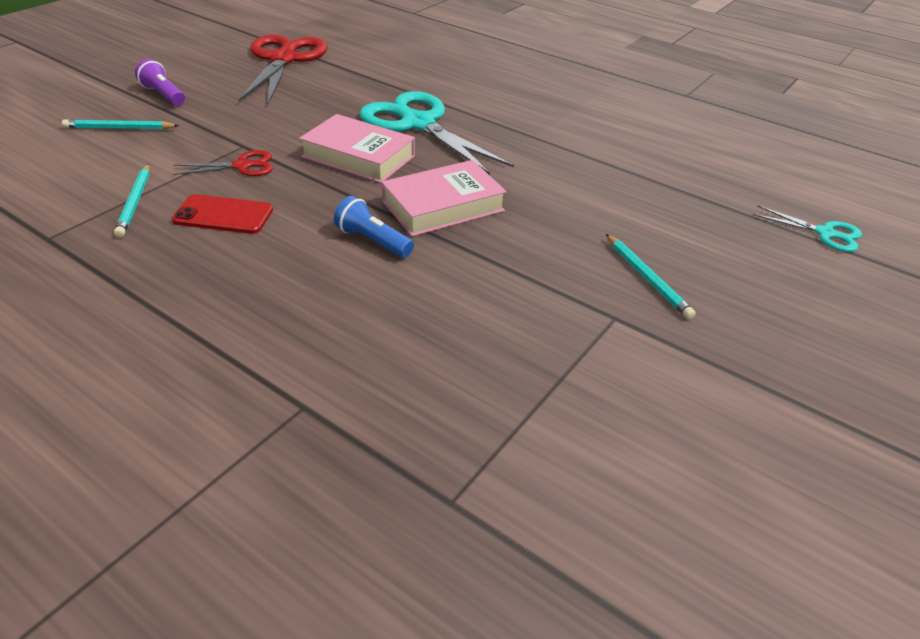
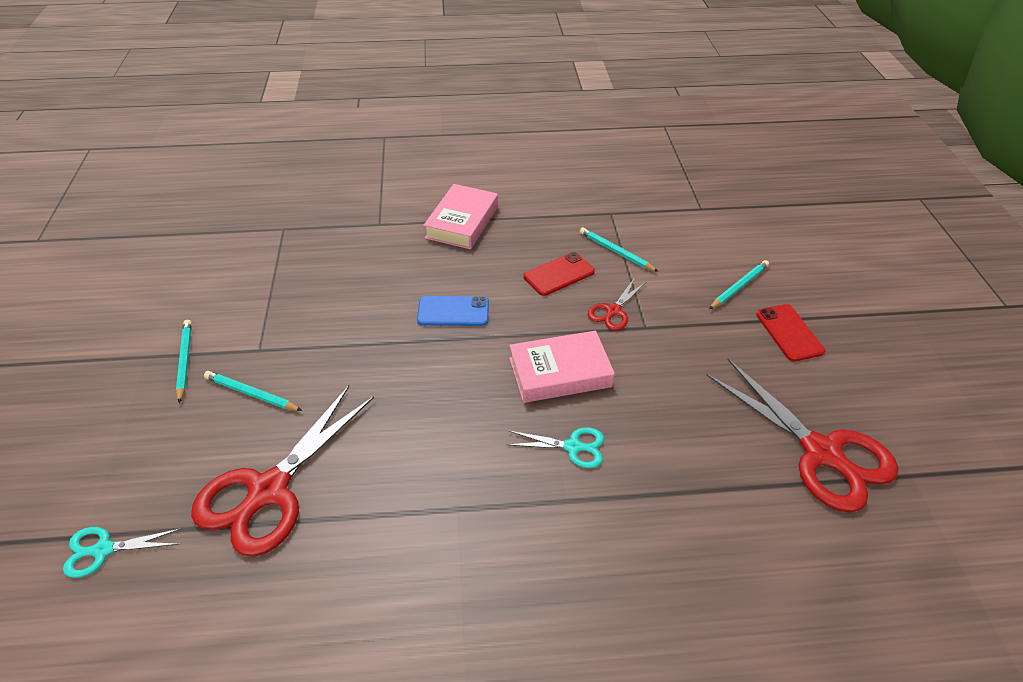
camera: 140 degrees right, 5 degrees up
purple flashlight [135,59,185,106] -> red phone [756,304,825,362]
blue flashlight [334,196,414,258] -> blue phone [417,296,489,326]
turquoise scissors [360,91,514,175] -> turquoise scissors [506,427,604,468], size x0.48
pink book [382,160,507,237] -> pink book moved to [424,184,498,249]
none -> turquoise pencil [176,320,192,403]
none -> red scissors [191,386,374,557]

